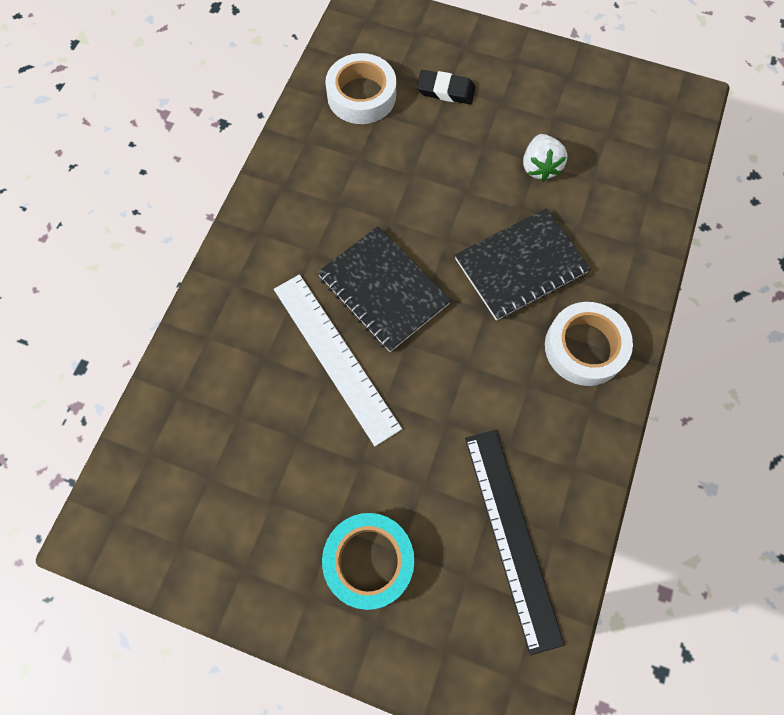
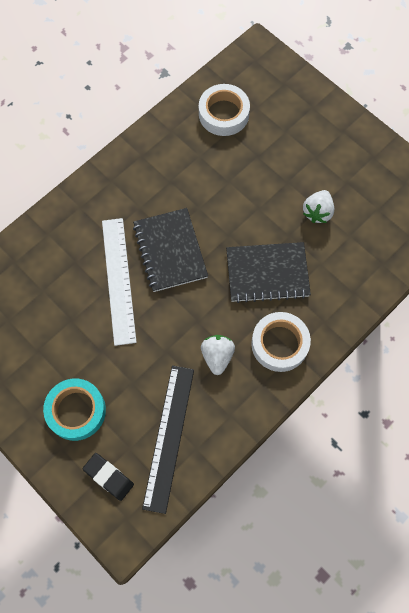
camera: 25 degrees right, 0 degrees up
black eraser [416,70,476,104] -> black eraser moved to [82,453,134,501]
none -> white strawberry [201,335,235,375]

